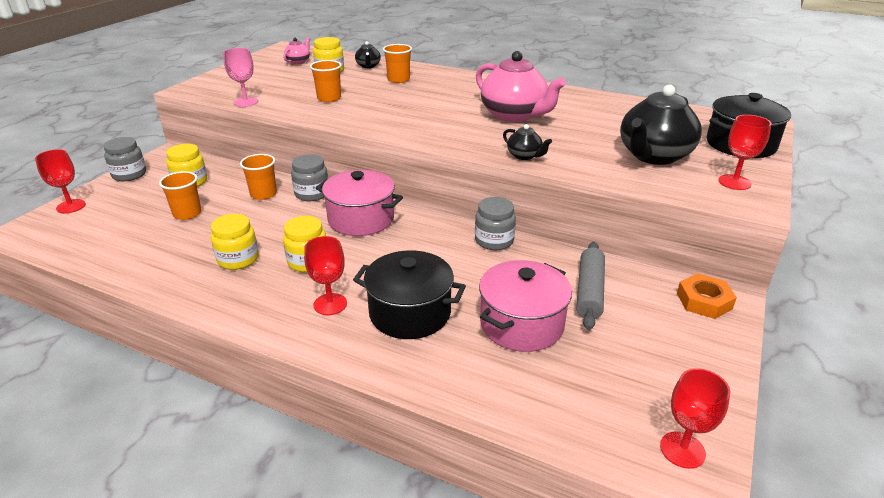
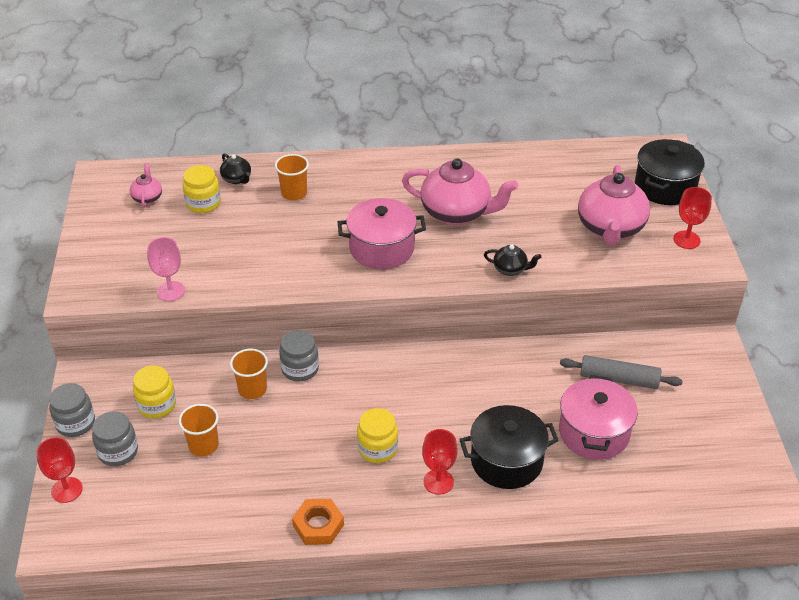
camera: 30 degrees left, 10 degrees up
yellow jar [211,214,259,270] -> none
orange cup [310,60,342,102] -> none
pink pot [316,170,403,236] -> pink pot moved to [338,198,426,269]
grey jar [475,197,516,250] -> grey jar moved to [92,411,138,466]
grey rolling pin [576,242,605,330] -> grey rolling pin turned 60 degrees counterclockwise [560,355,683,389]
black teapot [620,84,702,165] -> pink teapot [578,165,650,246]
red goblet [660,368,730,469] -> none
orange nut [677,273,737,319] -> orange nut moved to [292,499,344,545]

